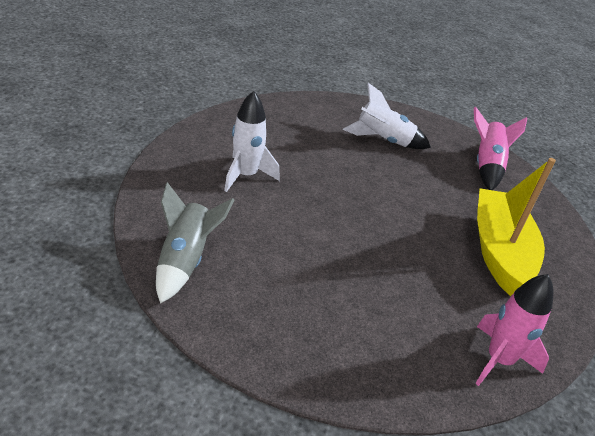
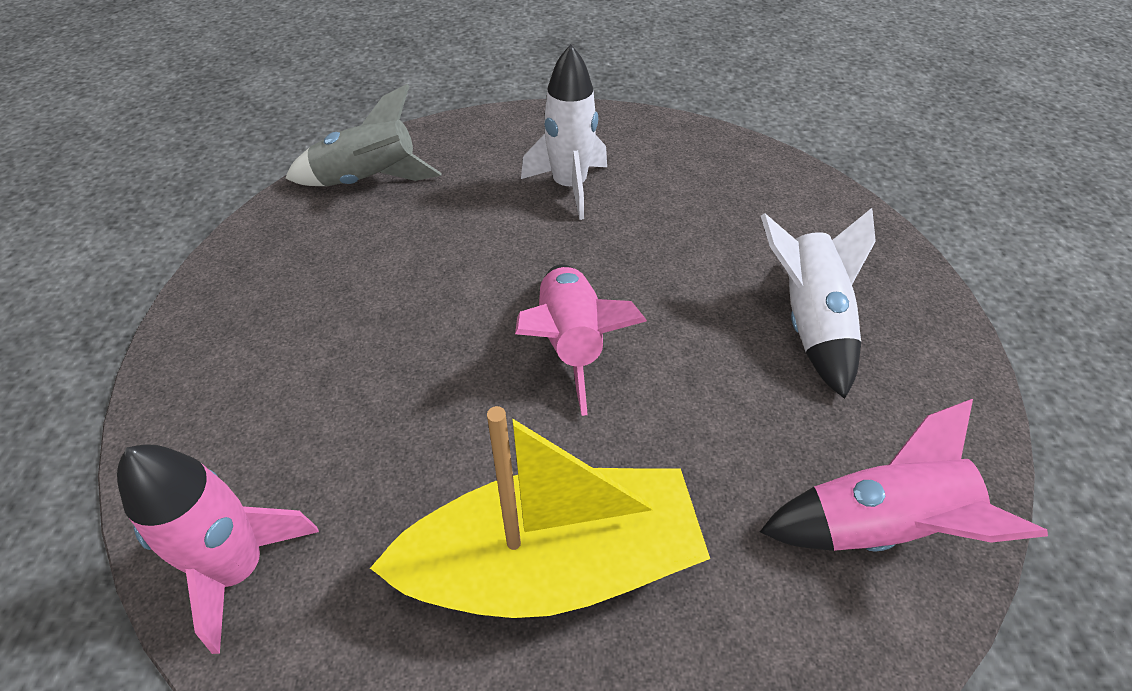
camera: 80 degrees right, 10 degrees up
none -> pink rocket [515,264,647,416]

